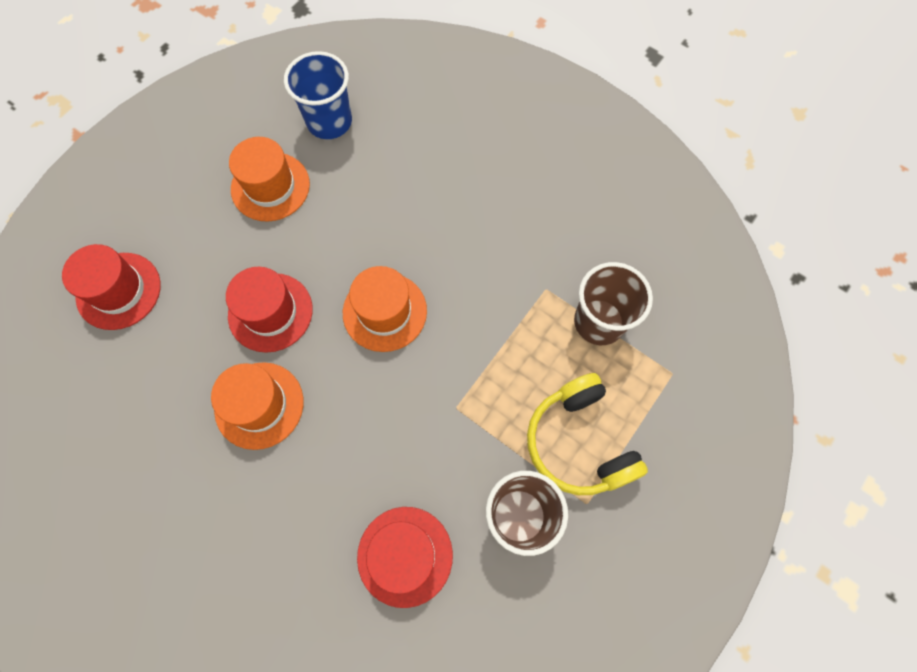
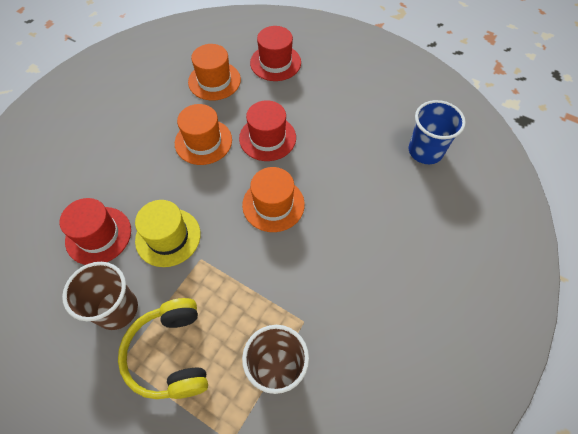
camera: 85 degrees right, 10 degrees down
orange hat [229,137,310,221] -> orange hat moved to [188,44,241,101]
yellow headphones [527,373,648,495] -> yellow headphones turned 75 degrees counterclockwise [118,298,208,399]
none -> yellow hat [135,200,201,267]

